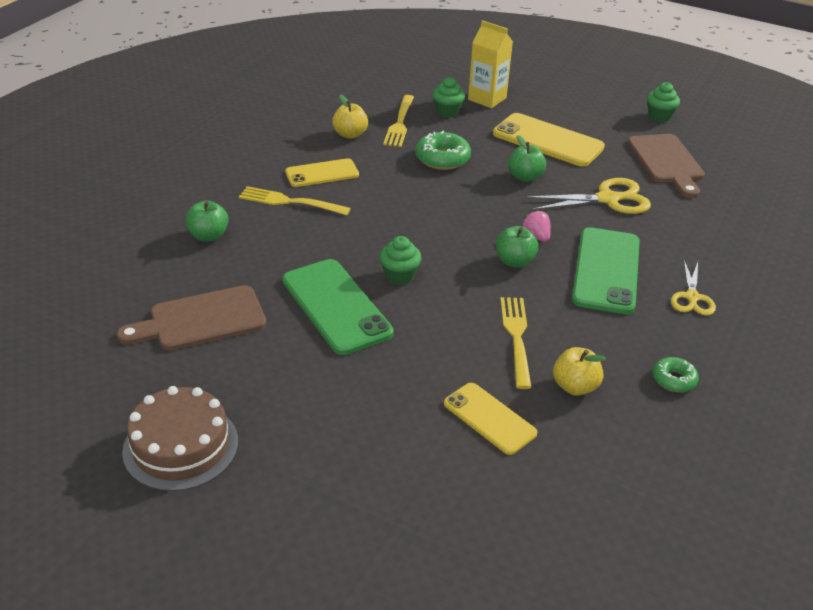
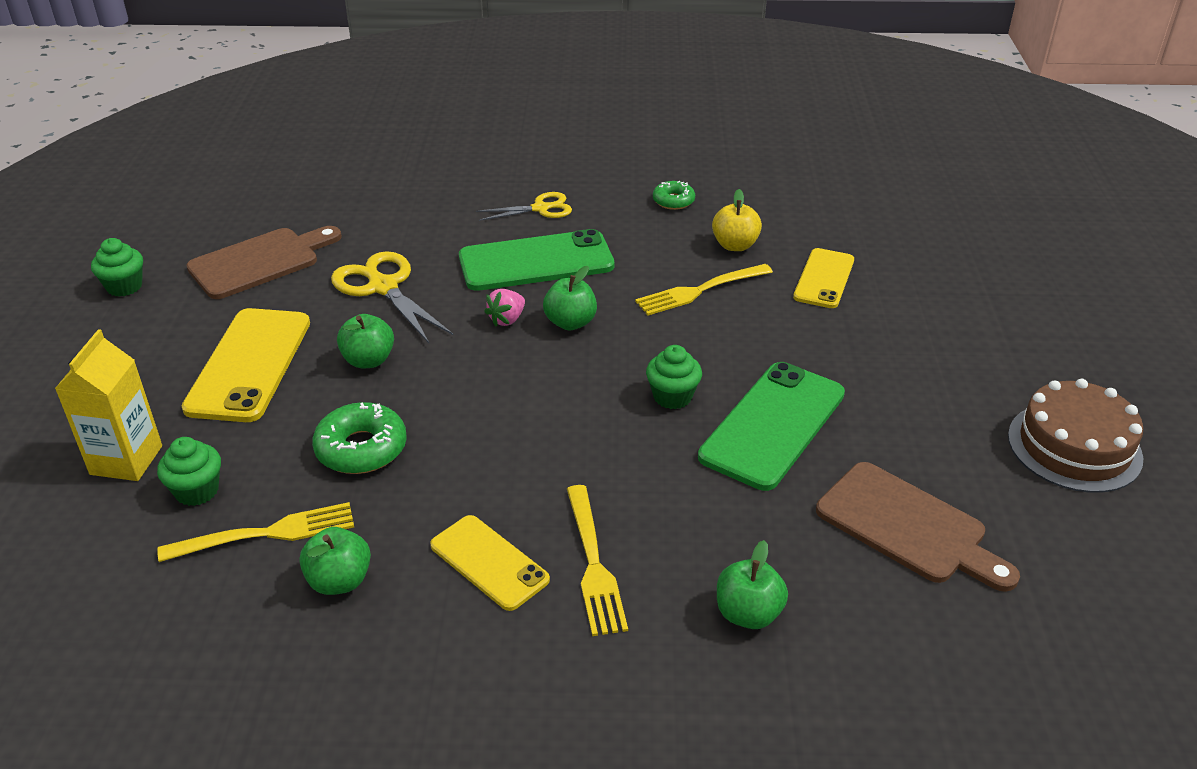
camera: 115 degrees left, 0 degrees up
yellow apple [332,94,368,139] -> green apple [299,527,371,595]

